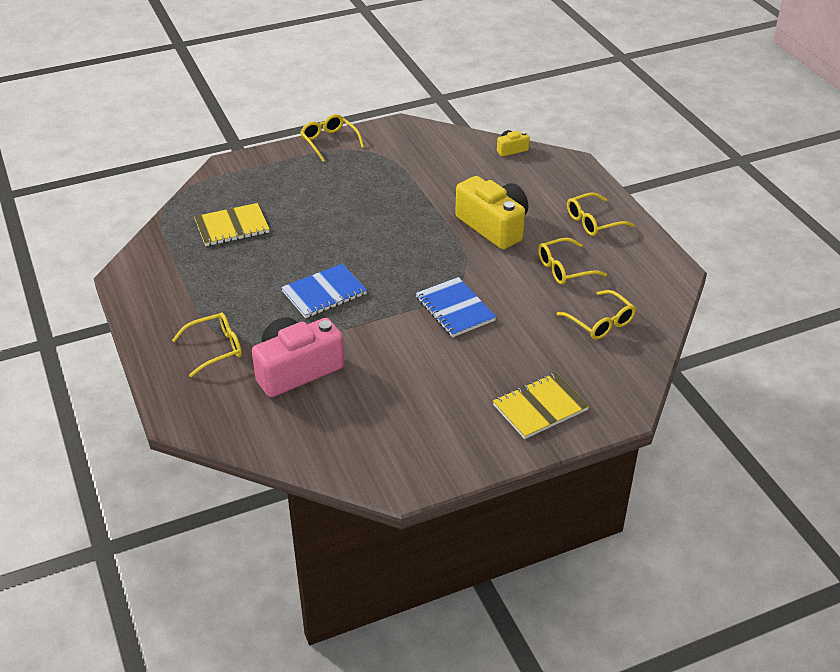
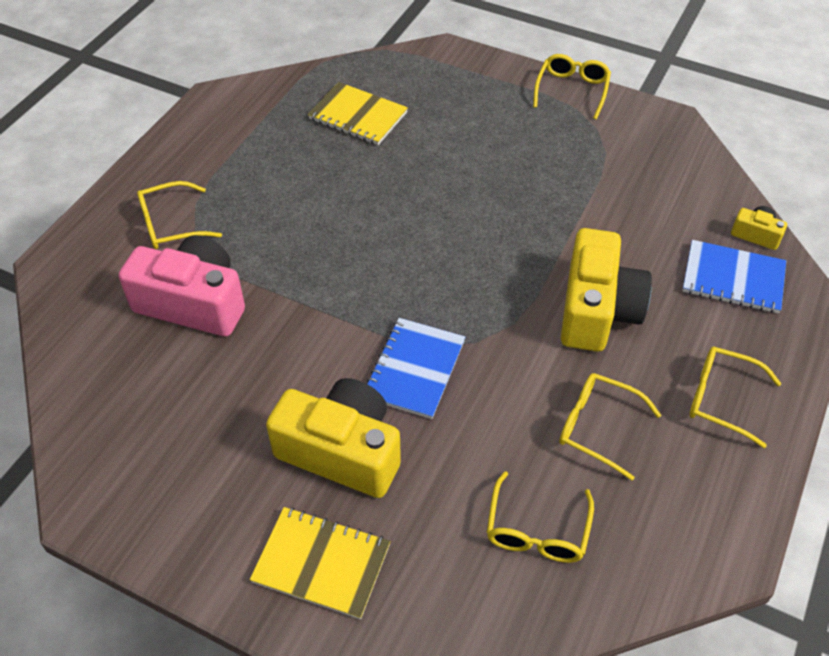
camera: 50 degrees right, 10 degrees up
yellow glasses [172,312,242,377] -> yellow glasses turned 135 degrees clockwise [137,181,222,249]
blue notebook [281,264,367,318] -> blue notebook moved to [682,240,786,314]
none -> yellow camera [266,378,401,498]

